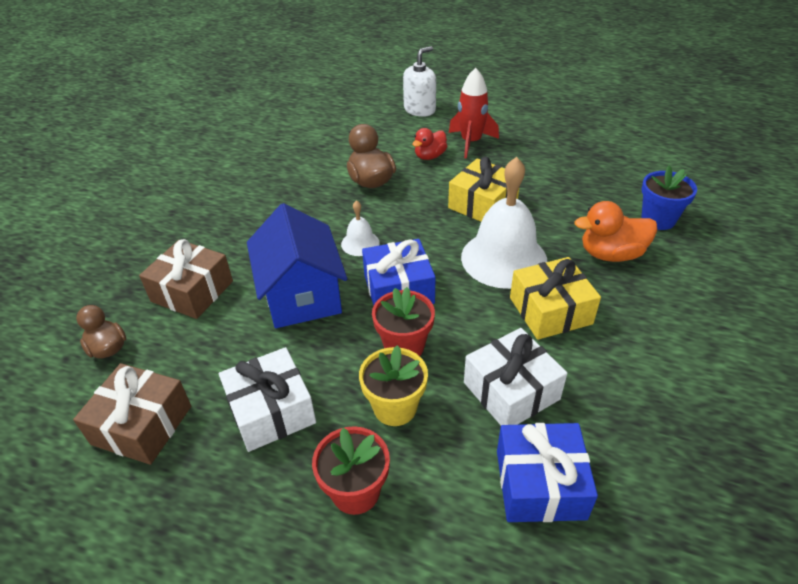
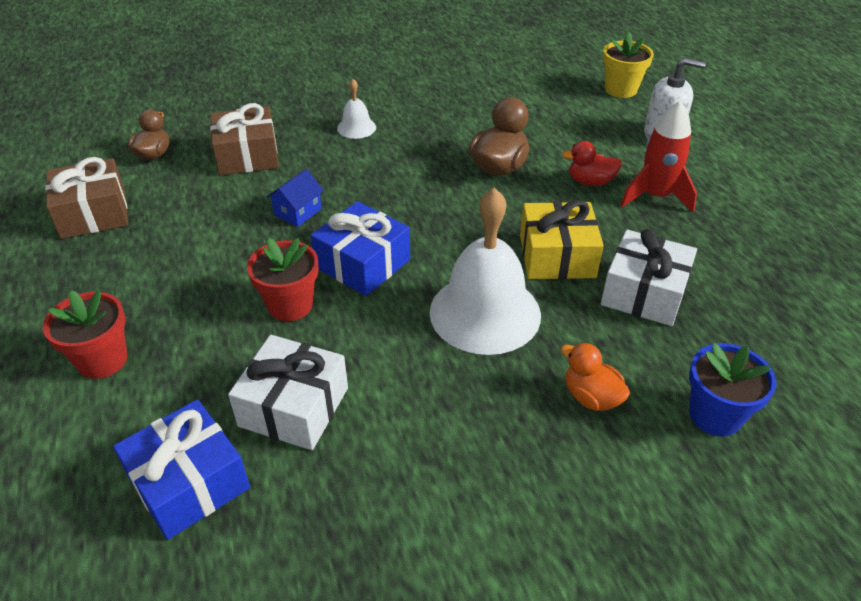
camera: 50 degrees right, 0 degrees up
white gift [219,347,316,452] -> white gift moved to [601,229,697,326]
blue house [247,203,347,328] -> blue house [267,169,324,227], size x0.45
white bell [341,200,380,256] -> white bell moved to [337,79,376,139]
yellow flower pot [359,345,428,426] -> yellow flower pot moved to [603,32,654,98]
yellow gift [510,257,601,340] -> none
orange duck [574,201,657,262] -> orange duck [561,343,630,411], size x0.66

